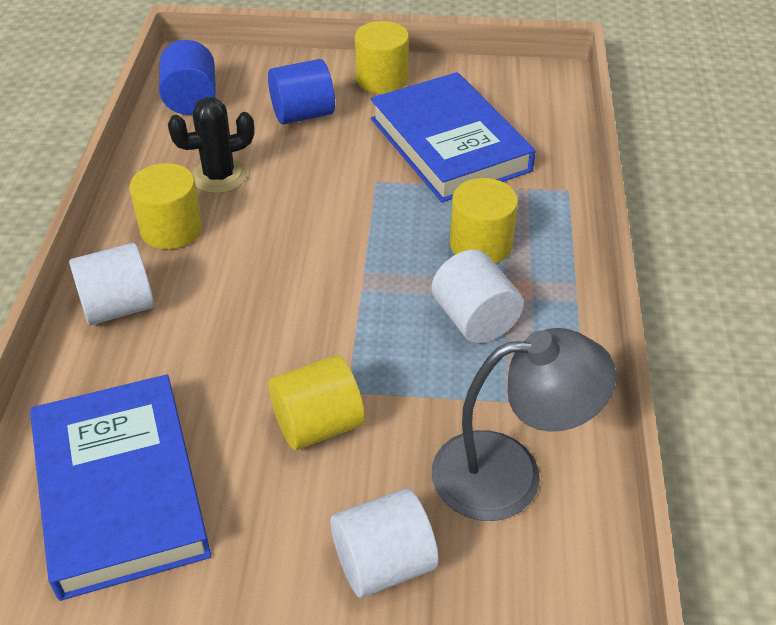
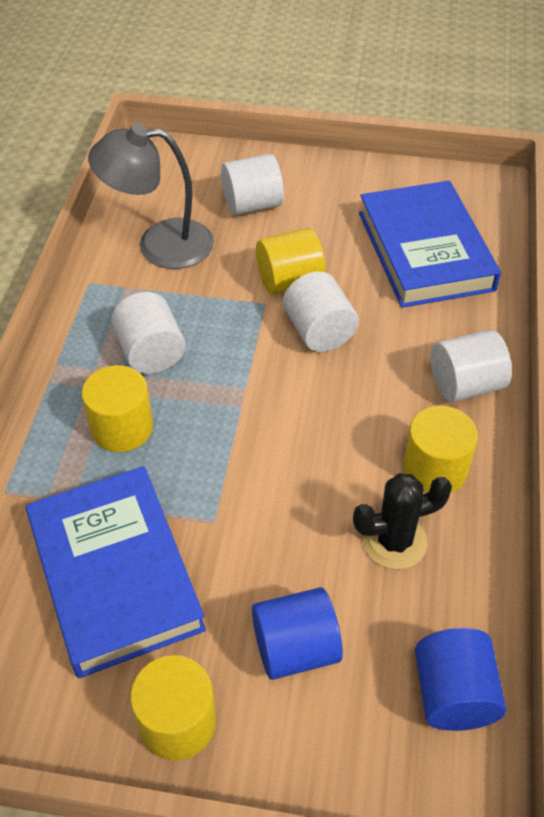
camera: 175 degrees left, 5 degrees up
none -> white cylinder [283,271,359,352]

